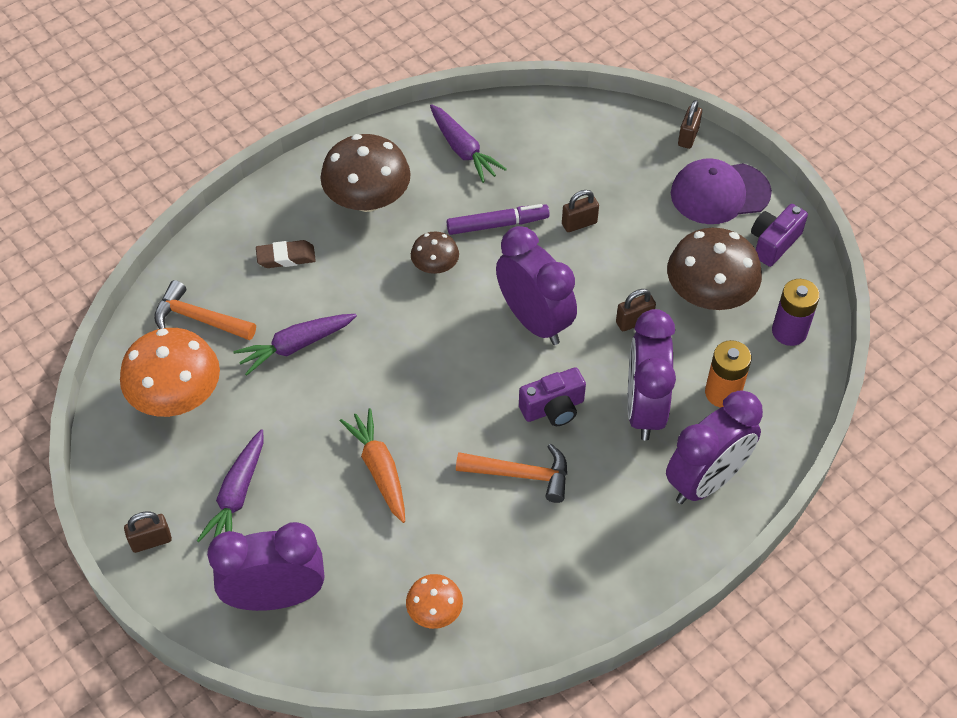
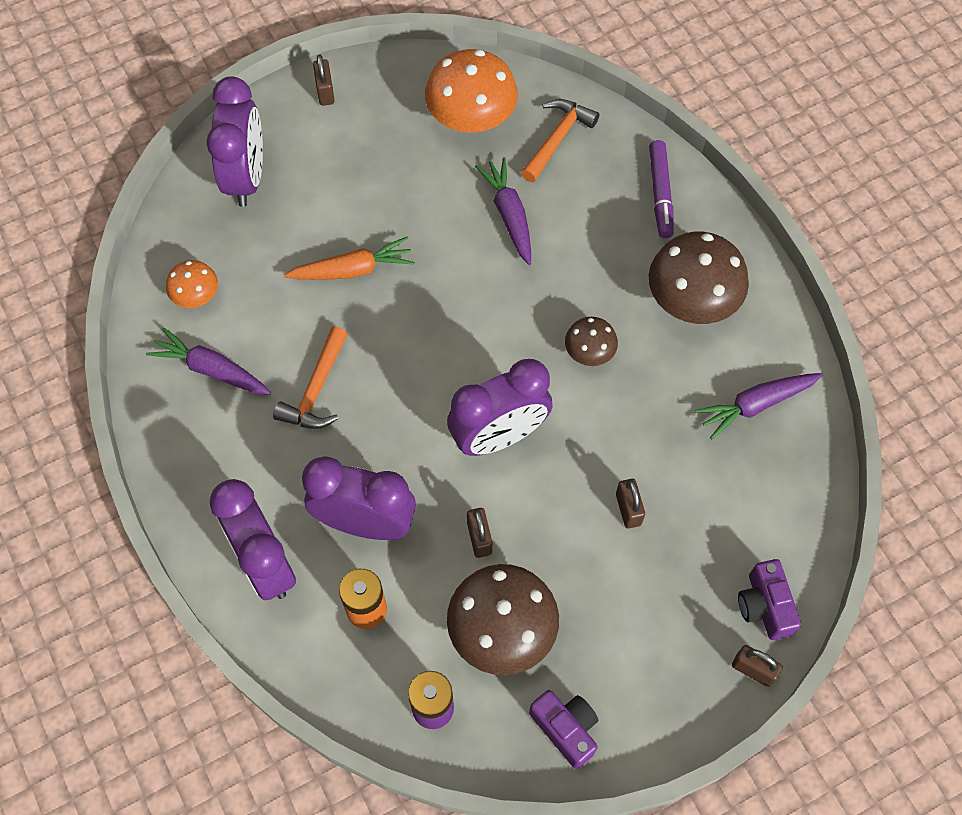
camera: 100 degrees right, 10 degrees up
purple carrot [197,429,263,542] -> purple carrot moved to [146,327,271,394]
brown eraser [256,240,316,268] -> none
purple marker [447,204,550,235] -> purple marker moved to [649,140,674,238]
purple camera [519,367,586,426] -> purple camera moved to [738,559,801,640]
purple cap [671,158,772,224] -> none

